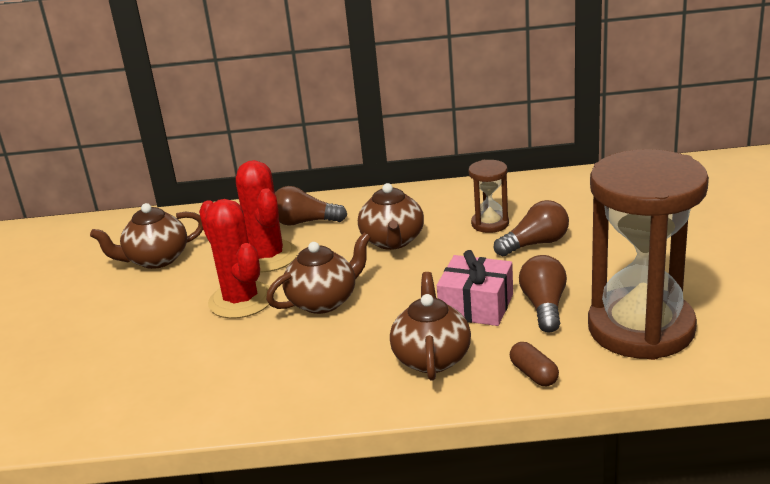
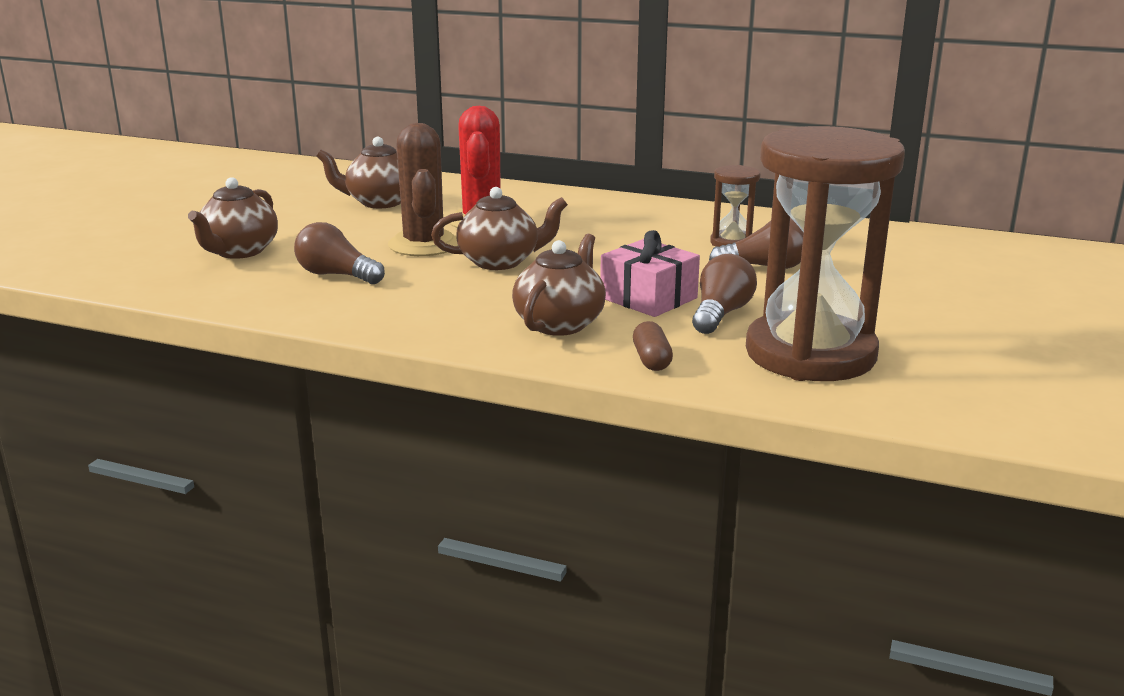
camera: 20 degrees right, 5 degrees down
red cactus [199,199,270,319] -> brown cactus [388,123,458,256]
brown light bulb [275,186,347,226] -> brown light bulb moved to [294,222,385,284]
brown teapot [358,183,424,250] -> brown teapot moved to [188,177,278,259]

